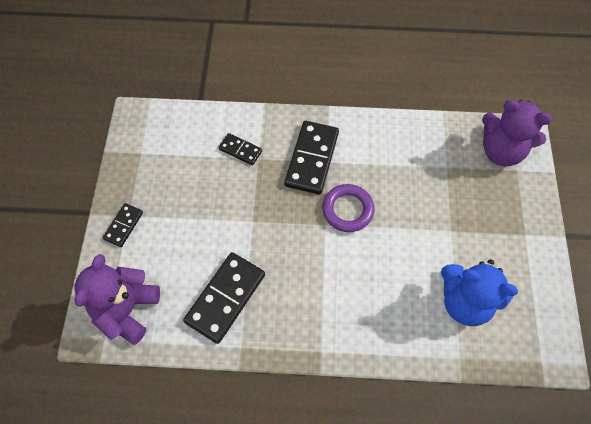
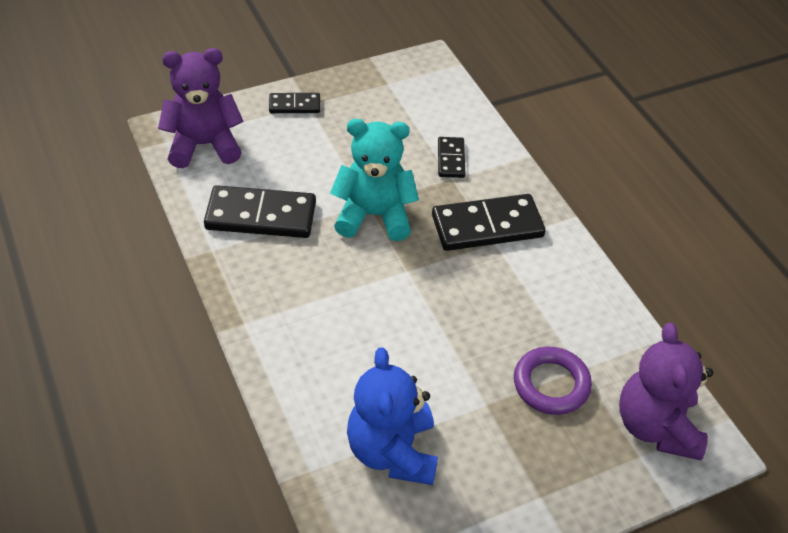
camera: 60 degrees right, 15 degrees down
purple ring [322,184,375,232] -> purple ring moved to [514,347,592,415]
none -> turquoise teddy bear [330,119,419,241]

